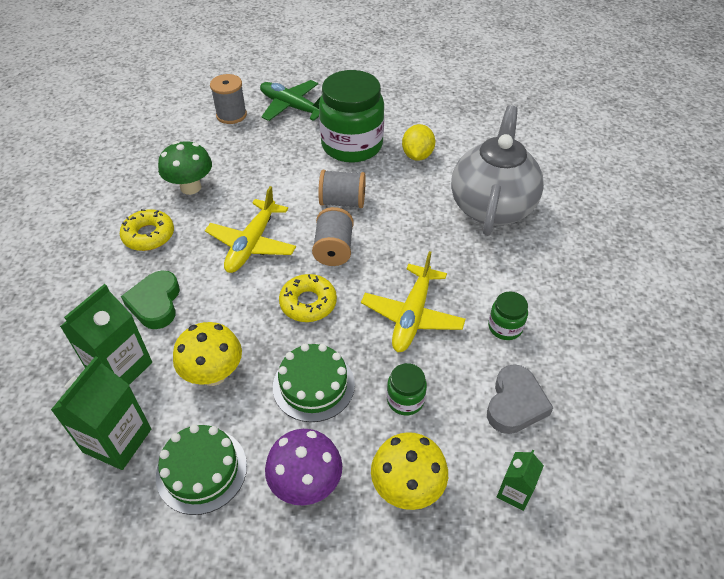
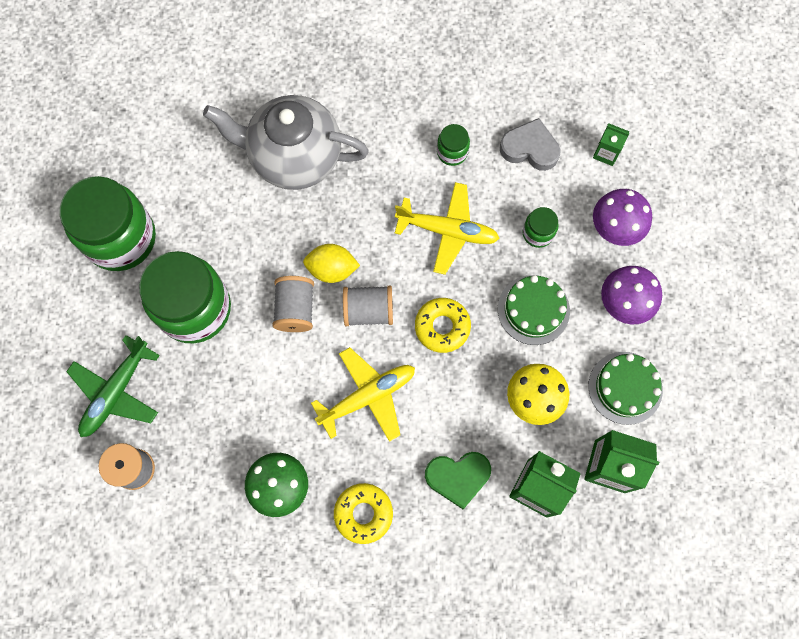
camera: 95 degrees left, 25 degrees up
yellow plane [205,186,296,273] -> yellow plane turned 45 degrees counterclockwise [311,347,415,442]
yellow mushroom [371,432,448,510] -> purple mushroom [593,189,652,246]
yellow lemon [402,124,435,161] -> yellow lemon moved to [303,244,360,283]
none -> green jar [60,176,156,271]

